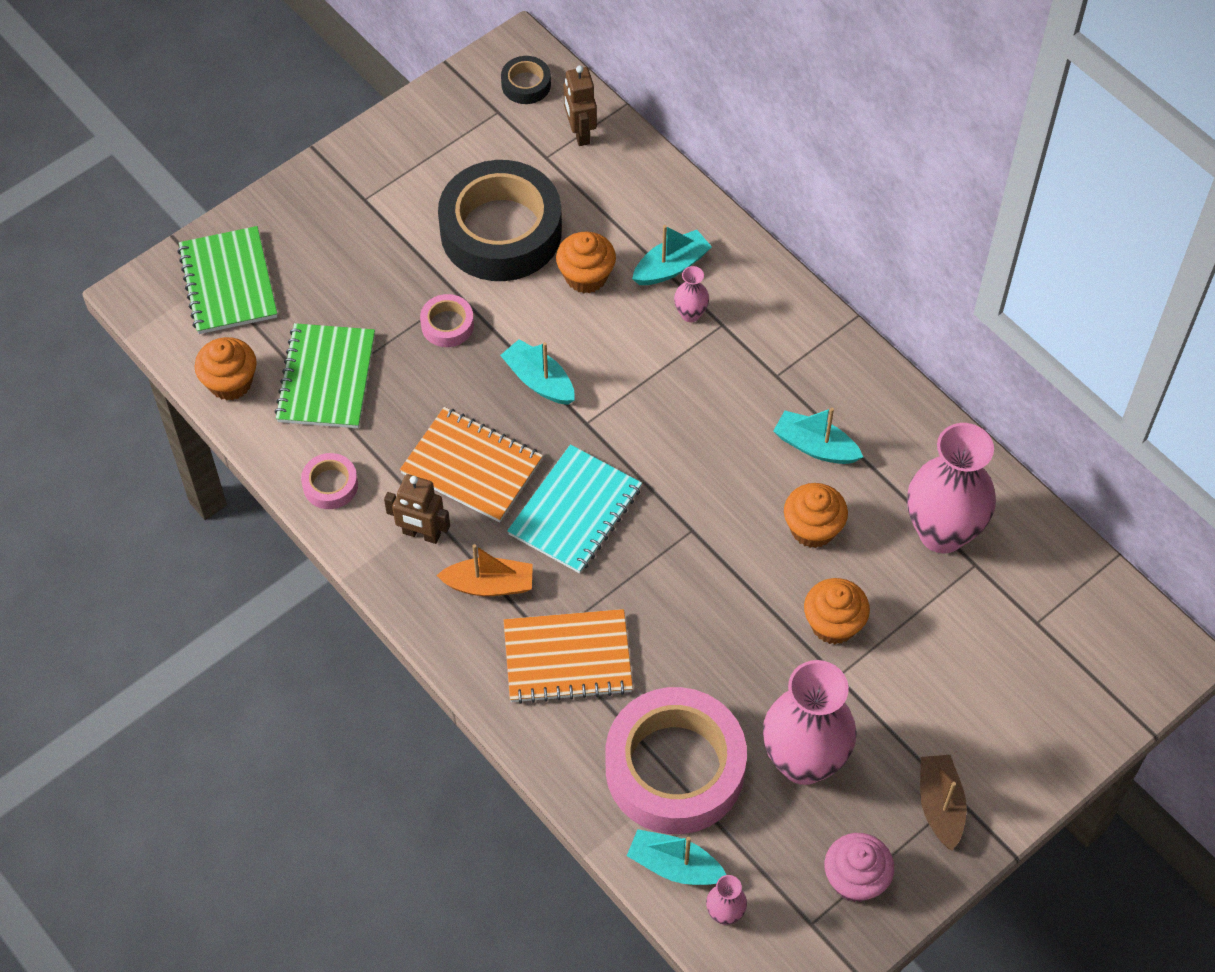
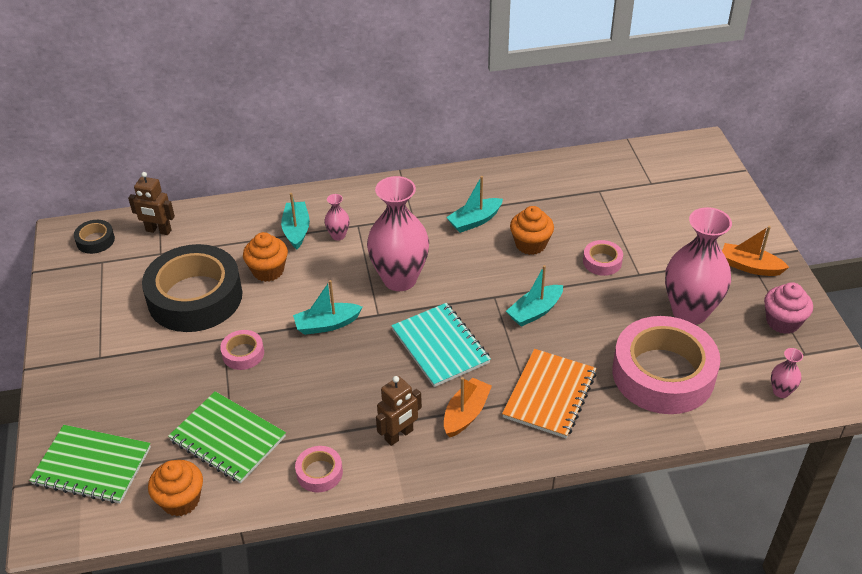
camera: 60 degrees left, 15 degrees down
orange notebook [400,407,543,522] -> none
turquoise boat [627,829,726,885] -> turquoise boat moved to [506,265,563,327]
orange cupcake [804,578,870,645] -> pink tape [583,240,623,276]
pink vase [907,423,996,553] -> pink vase moved to [367,176,429,291]
brown boat [920,755,967,850] -> orange boat [722,226,789,276]

